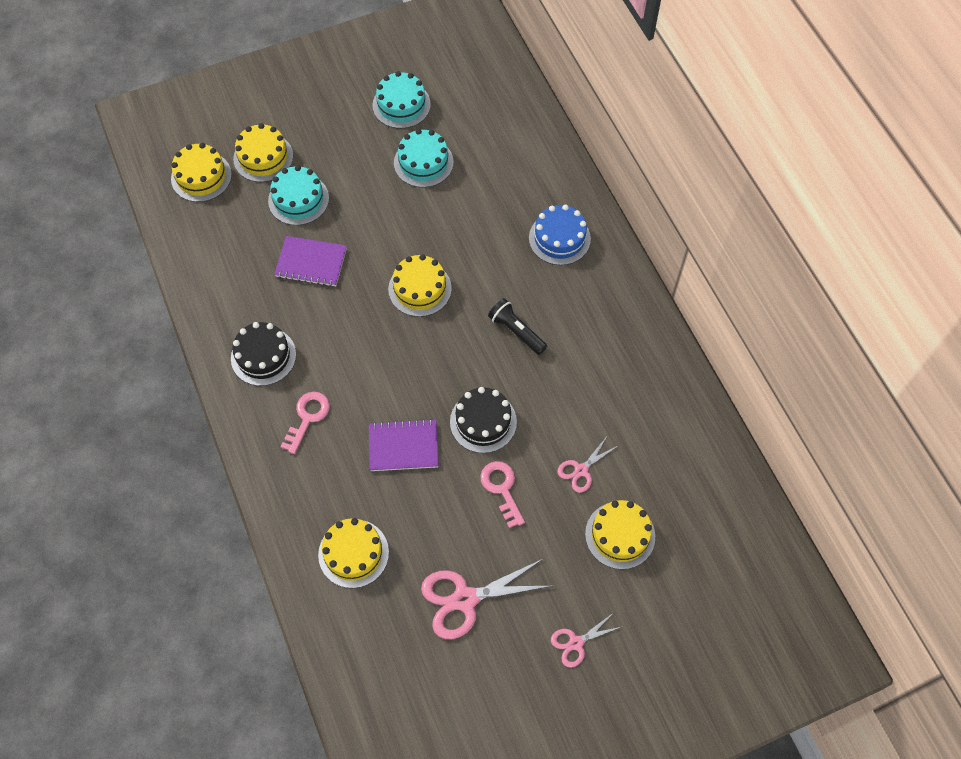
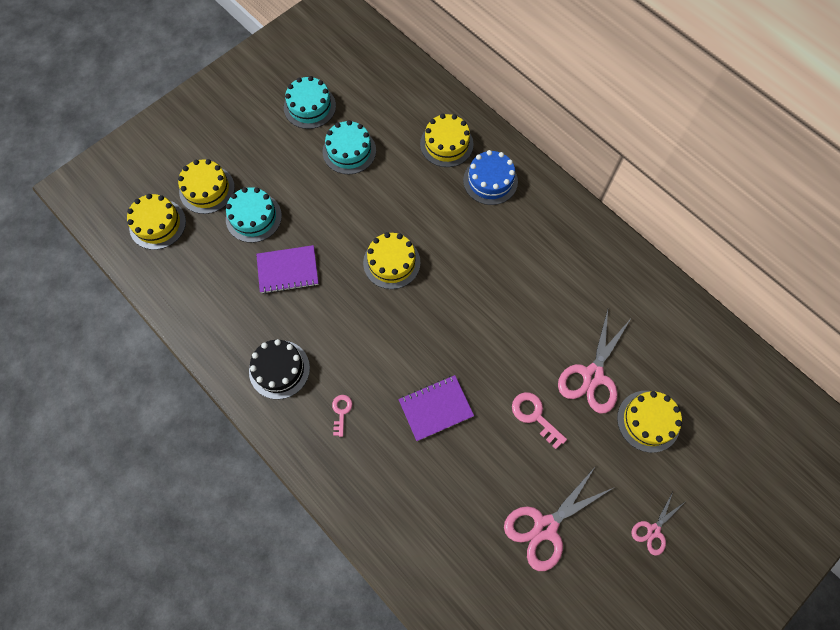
camera: 20 degrees left, 5 degrees up
pink key [280,392,330,454] -> pink key [332,395,352,437], size x0.66
yellow cake [318,518,389,588] -> yellow cake moved to [420,114,474,167]
black cake [450,387,517,453] -> none
black flashlight [488,298,547,355] -> none
pink scissors [557,435,619,493] -> pink scissors [558,310,630,413], size x1.80

